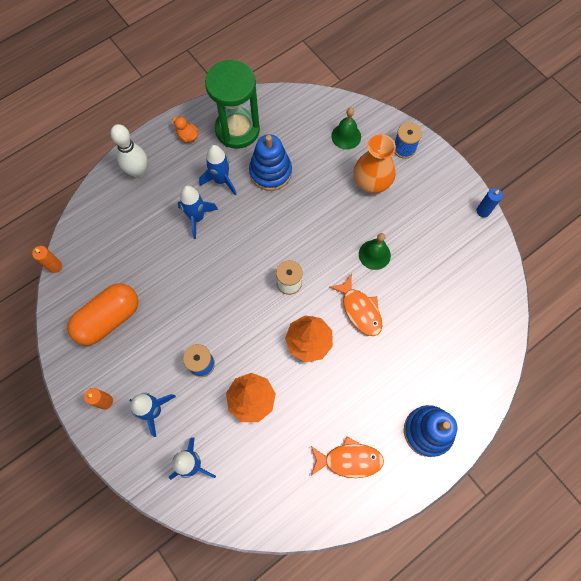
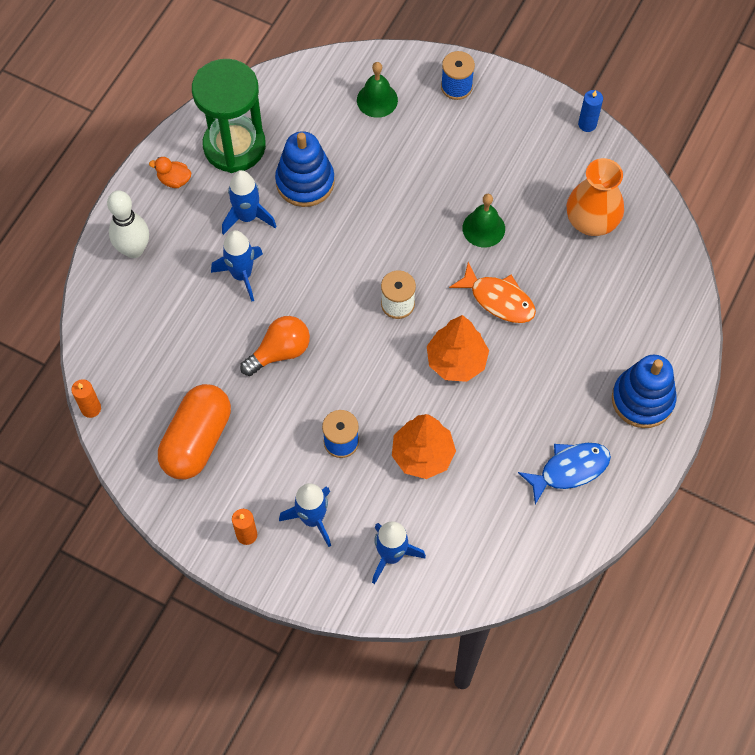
camera: 25 degrees left, 5 degrees down
orange fish [311,436,384,478] -> blue fish [518,443,611,504]
orange vase [353,134,396,193] -> orange vase moved to [567,158,624,236]
none -> orange light bulb [240,316,310,376]

